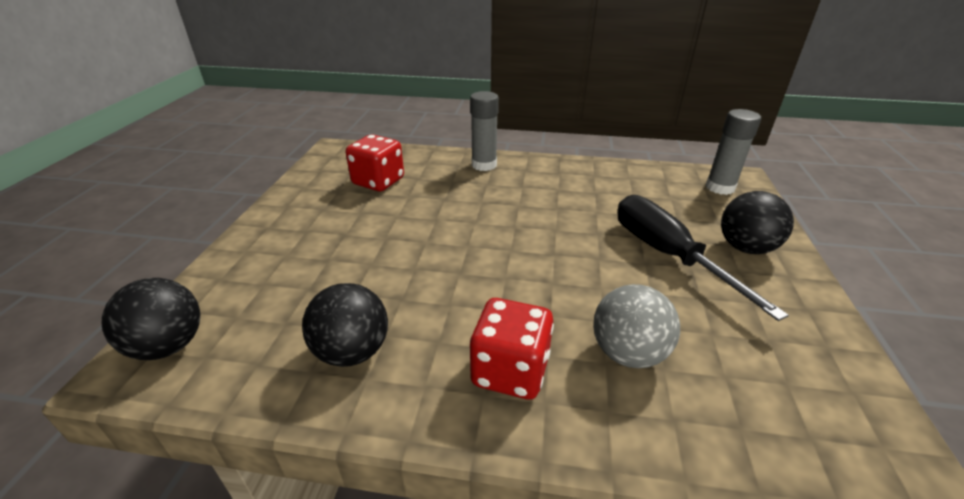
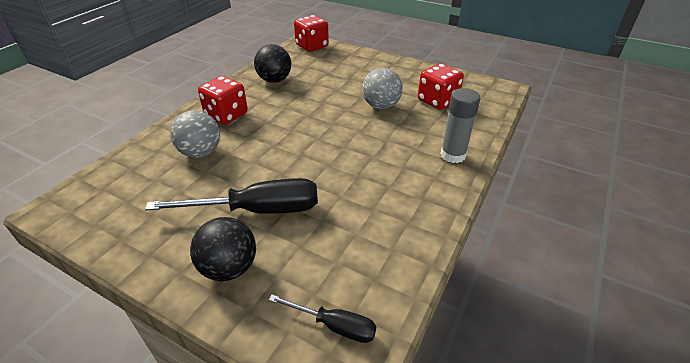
camera: 110 degrees right, 5 degrees up
black ball [102,278,200,360] -> red dice [294,15,329,52]
grey glue stick [705,109,761,195] -> black screwdriver [269,295,377,343]
none -> grey ball [362,68,403,109]

